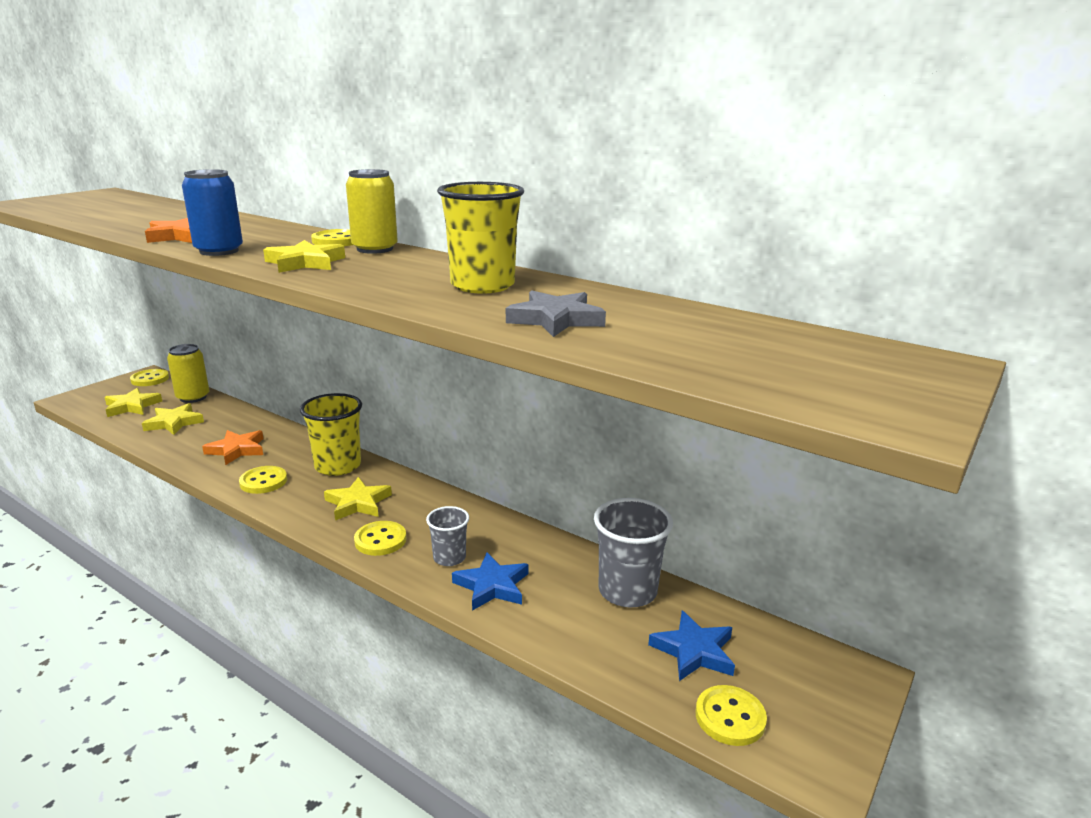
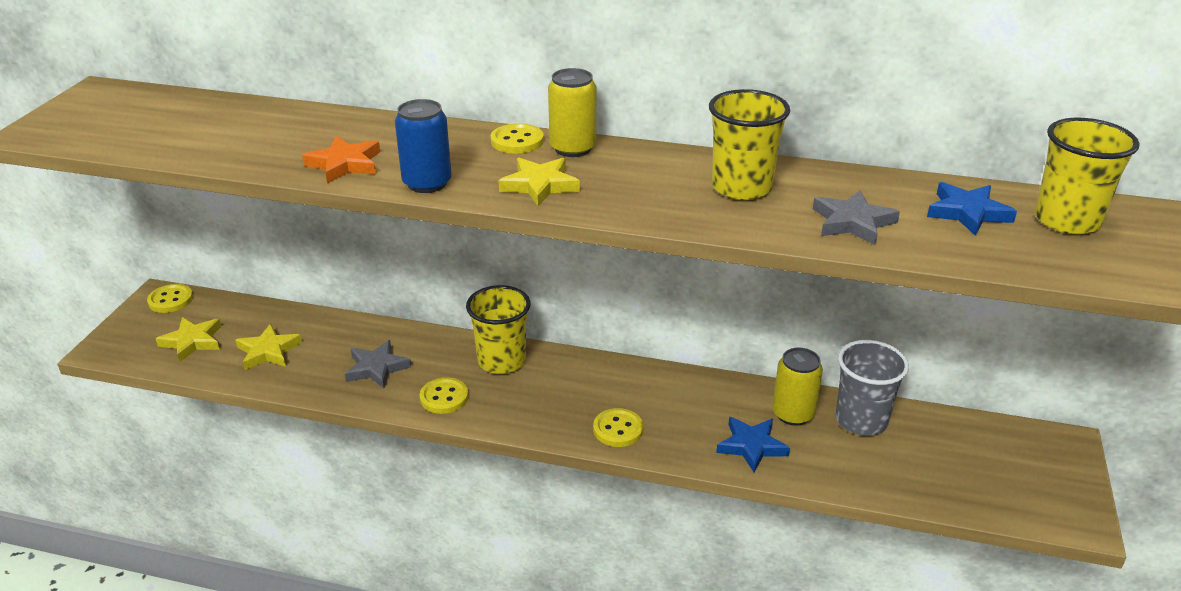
camera: 20 degrees left, 10 degrees up
yellow can [167,344,209,403] -> yellow can moved to [772,347,823,426]
orange star [202,430,264,465] -> grey star [345,340,411,389]
yellow star [324,477,392,521] -> none
grey cup [426,506,469,566] -> none
blue star [648,611,735,681] -> blue star moved to [927,182,1017,236]
yellow button [696,685,767,746] -> none
none -> yellow cup [1035,118,1140,234]

